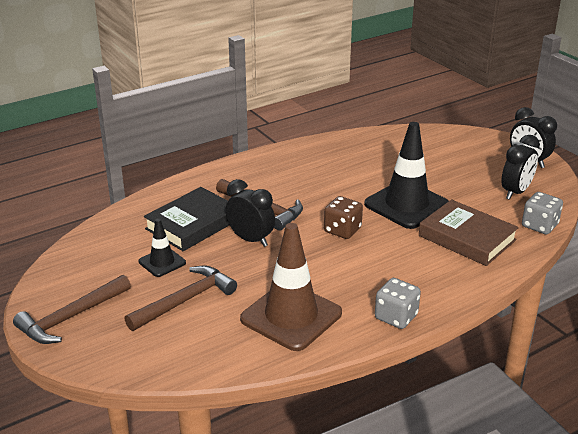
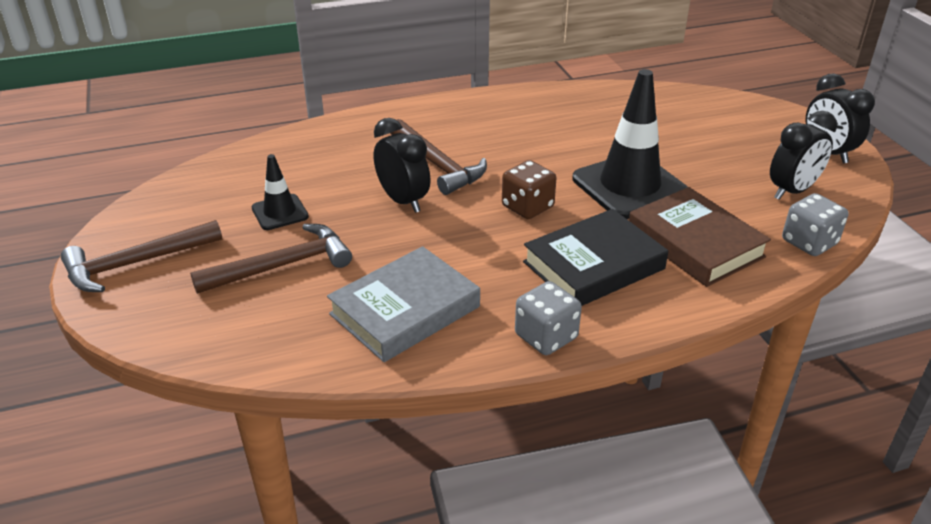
camera: 15 degrees right, 5 degrees up
black book [144,187,229,251] -> black book moved to [523,209,668,306]
brown traffic cone [240,223,342,351] -> grey book [327,246,480,362]

